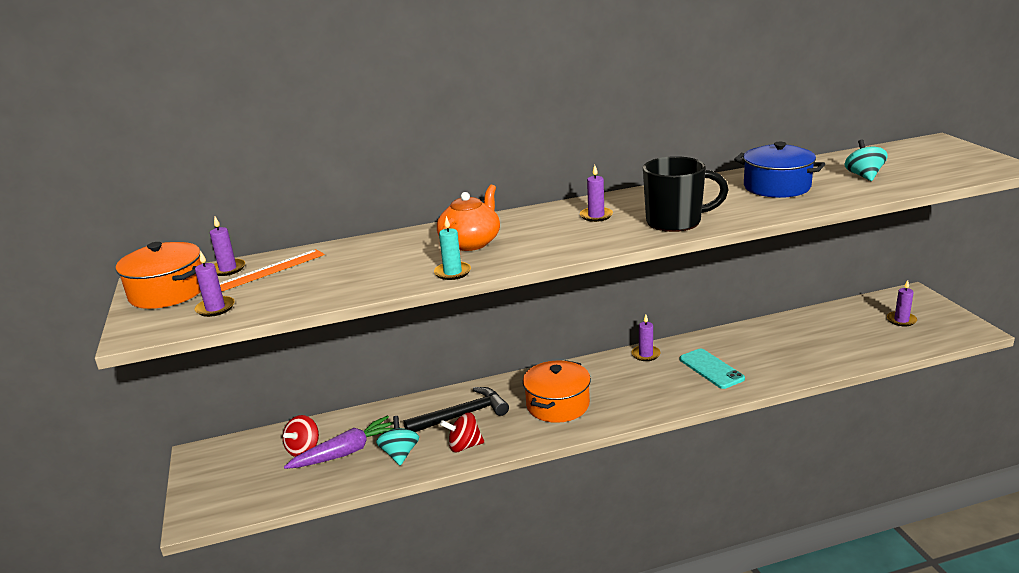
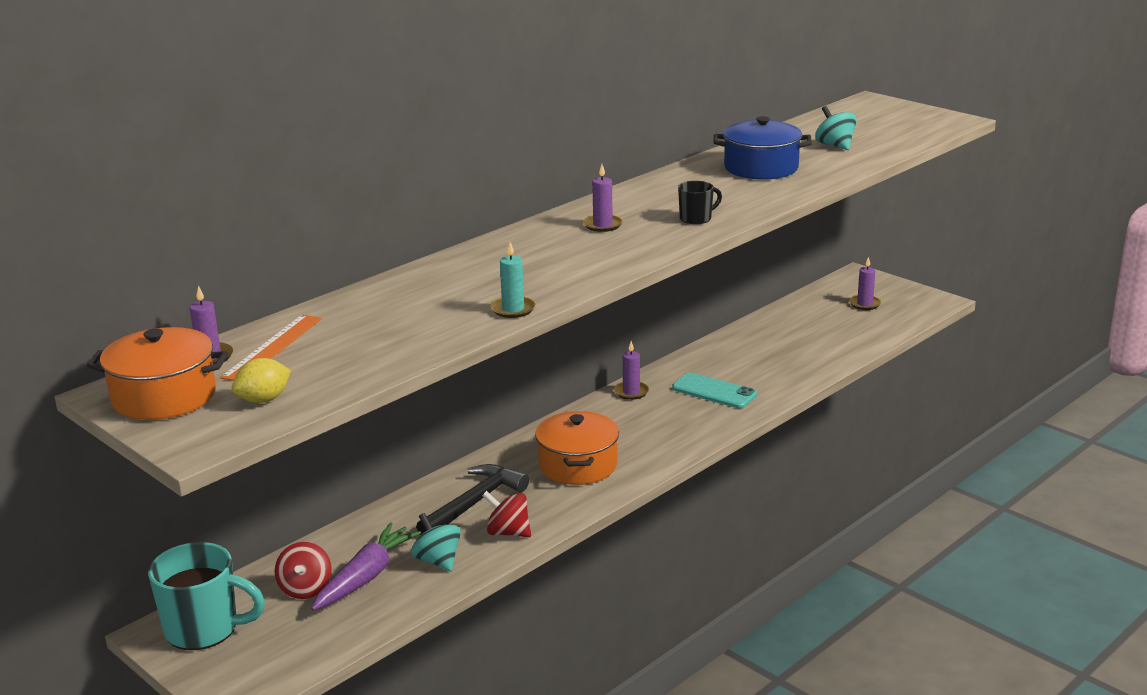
camera: 30 degrees left, 0 degrees up
purple candle [195,251,235,317] -> yellow lemon [232,358,291,403]
orange teapot [437,185,500,251] -> none
red spinning top [440,412,484,452] -> red spinning top turned 60 degrees clockwise [482,491,531,537]
black mug [643,156,728,232] -> black mug [678,181,722,224], size x0.51
none -> turquoise mug [148,542,265,650]

